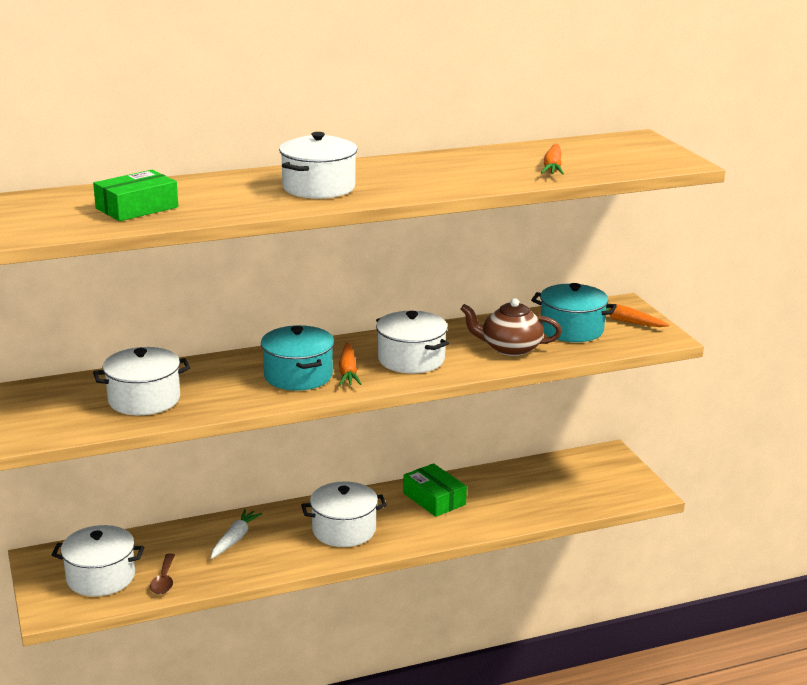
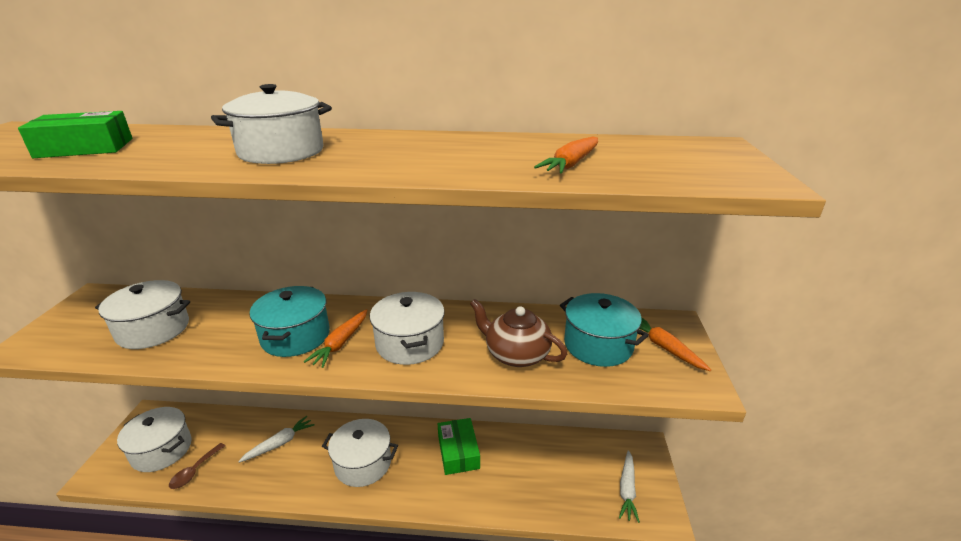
camera: 25 degrees right, 5 degrees up
none -> white carrot [619,450,640,523]

